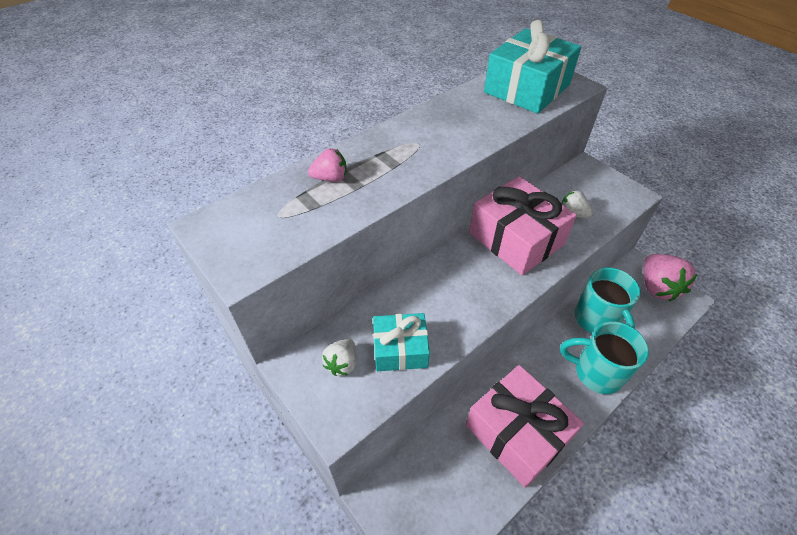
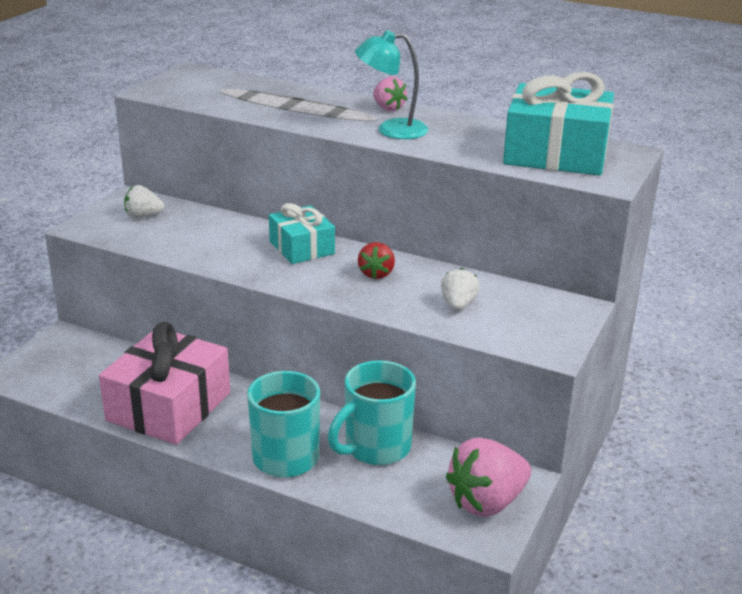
camera: 65 degrees right, 20 degrees down
pink strawberry [308,148,347,182] -> pink strawberry moved to [373,77,408,111]
turquoise gift [373,313,430,371] -> turquoise gift moved to [269,203,335,264]
pink gift [469,176,577,275] -> red strawberry [358,242,395,279]
none -> turquoise lamp [355,30,429,139]

